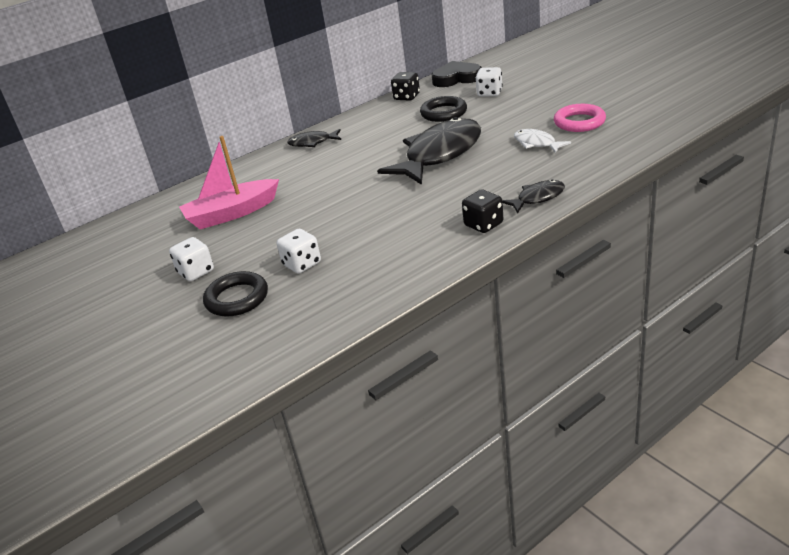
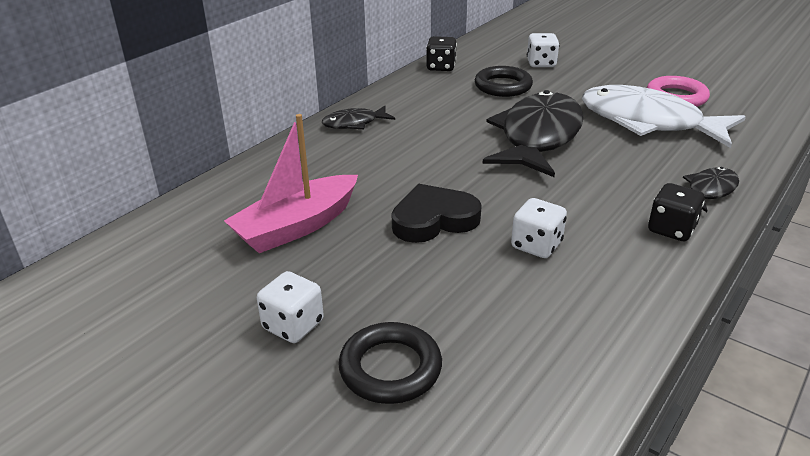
camera: 20 degrees left, 0 degrees up
white dice [277,229,321,274] -> white dice moved to [511,198,567,258]
black heart [432,61,482,87] -> black heart moved to [392,184,482,243]
white fish [514,129,571,153] -> white fish [582,85,746,148], size x2.13

